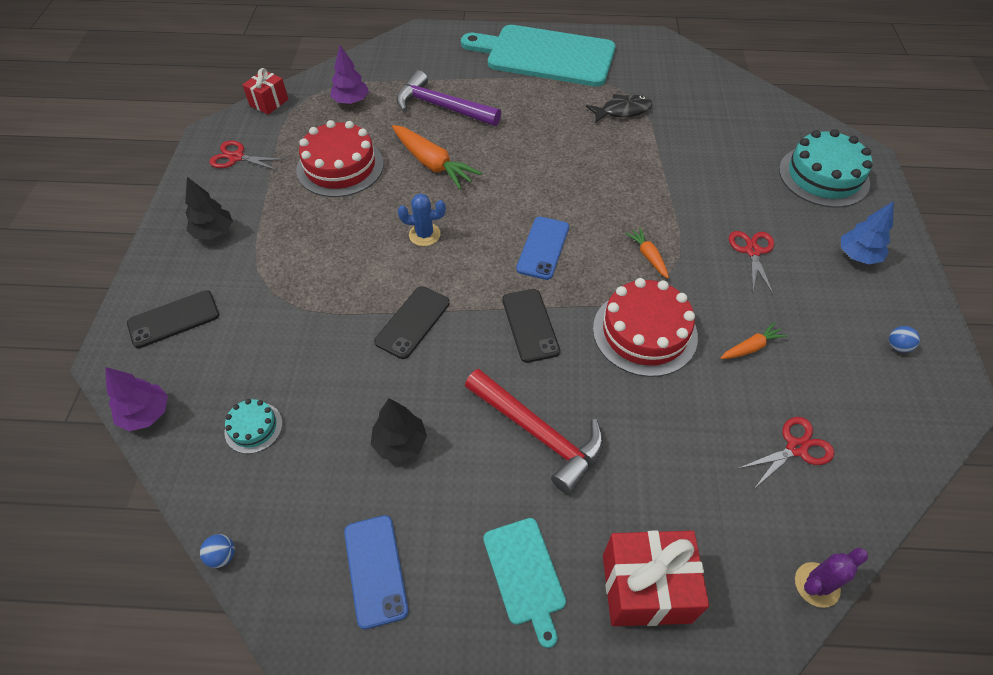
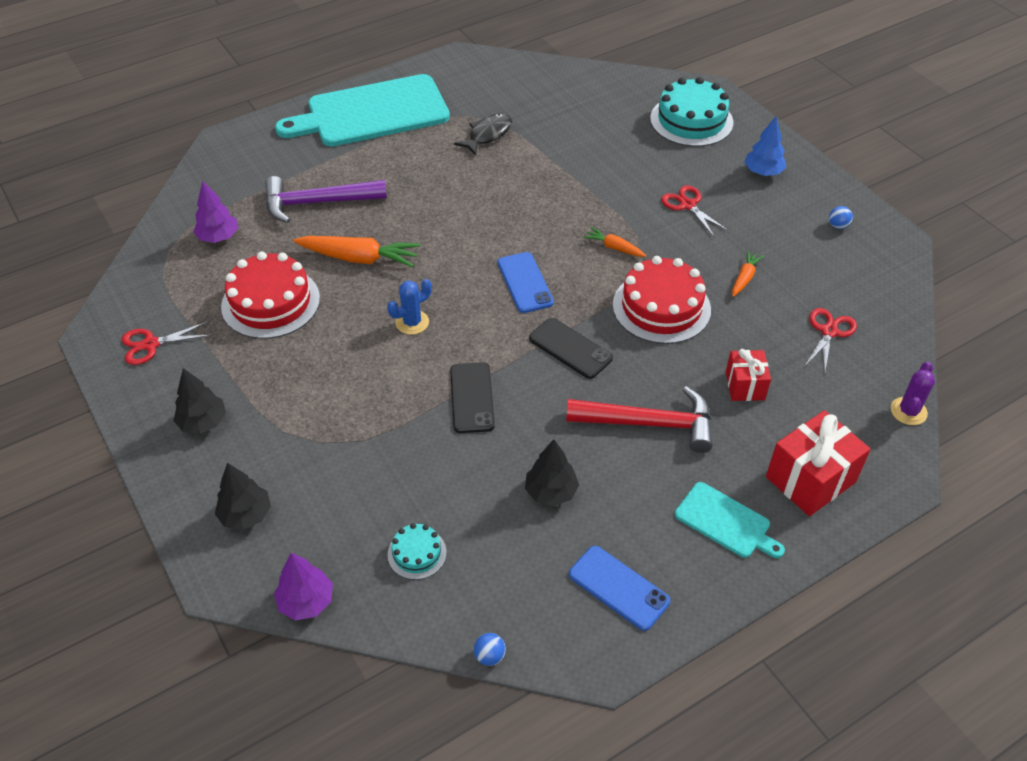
camera: 35 degrees left, 5 degrees down
black phone [127,290,219,348] -> black tree [215,463,271,530]
red gift [242,68,288,115] -> red gift moved to [726,349,771,401]

